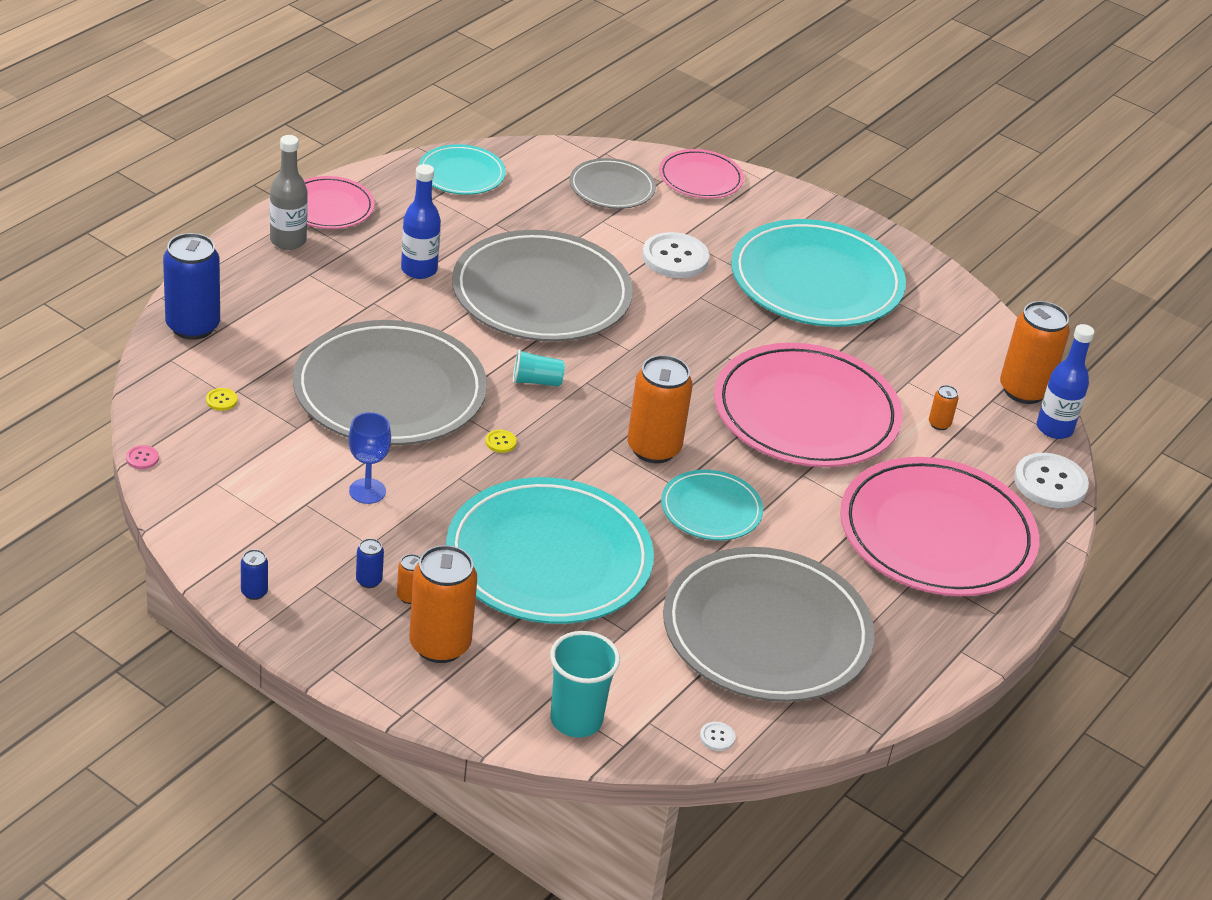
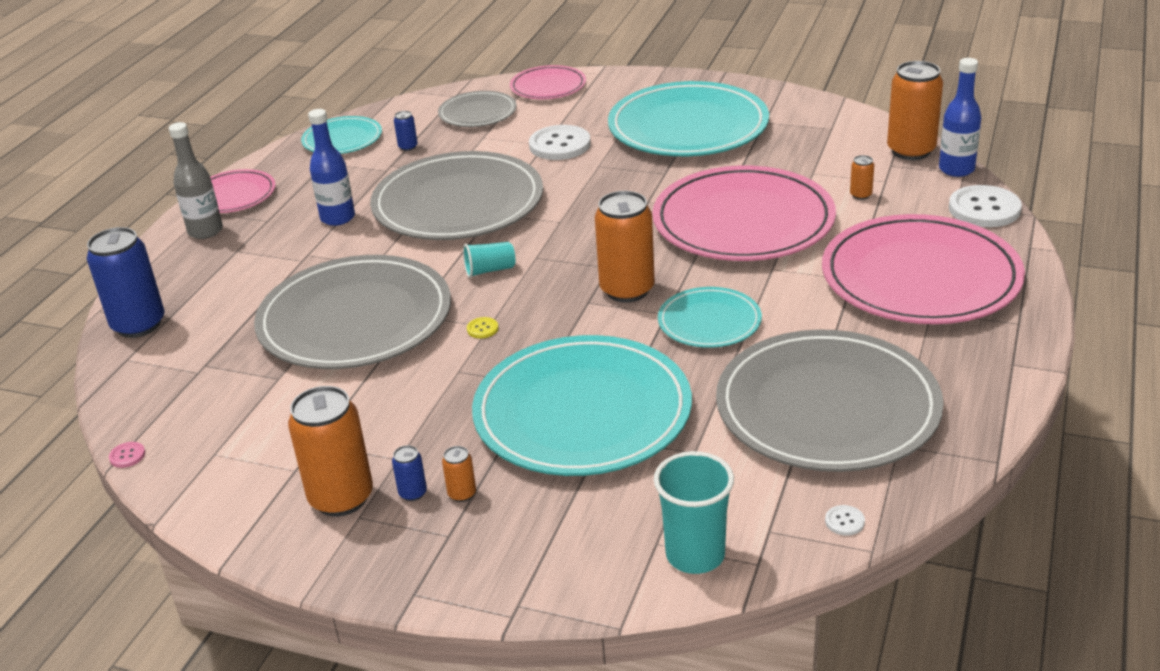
camera: 10 degrees left, 5 degrees down
yellow button [206,388,238,411] -> none
blue can [241,549,268,600] -> blue can moved to [394,111,418,151]
blue goblet [349,412,391,504] -> none
orange can [409,545,477,663] -> orange can moved to [288,386,373,516]

